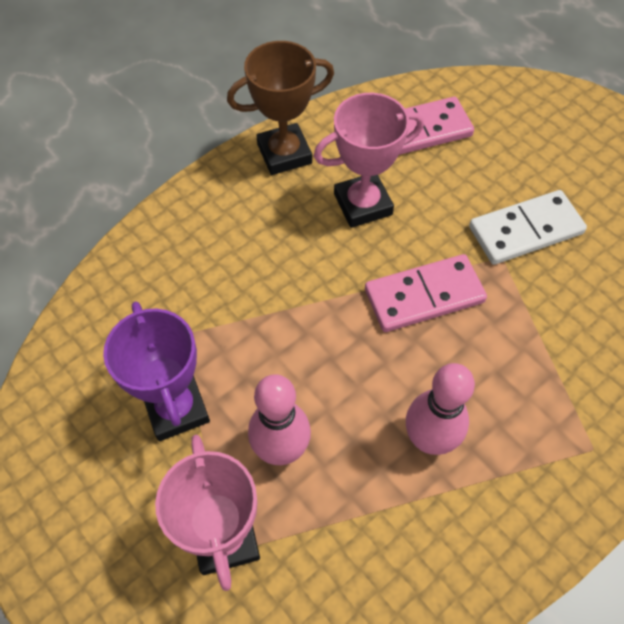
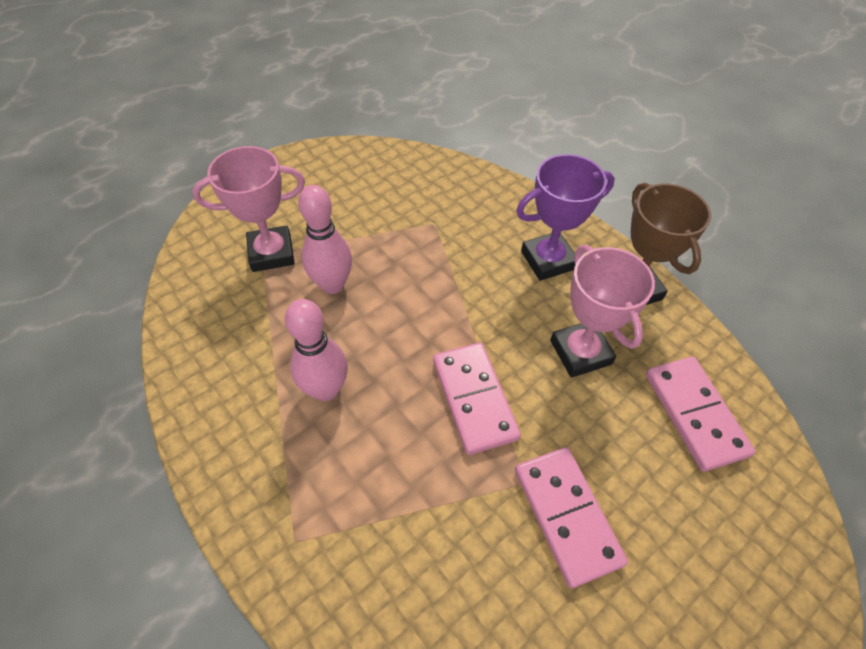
camera: 90 degrees right, 5 degrees down
purple trophy [103,301,210,441] -> purple trophy moved to [516,154,615,281]
white domino [469,190,587,265] -> pink domino [515,447,628,588]

